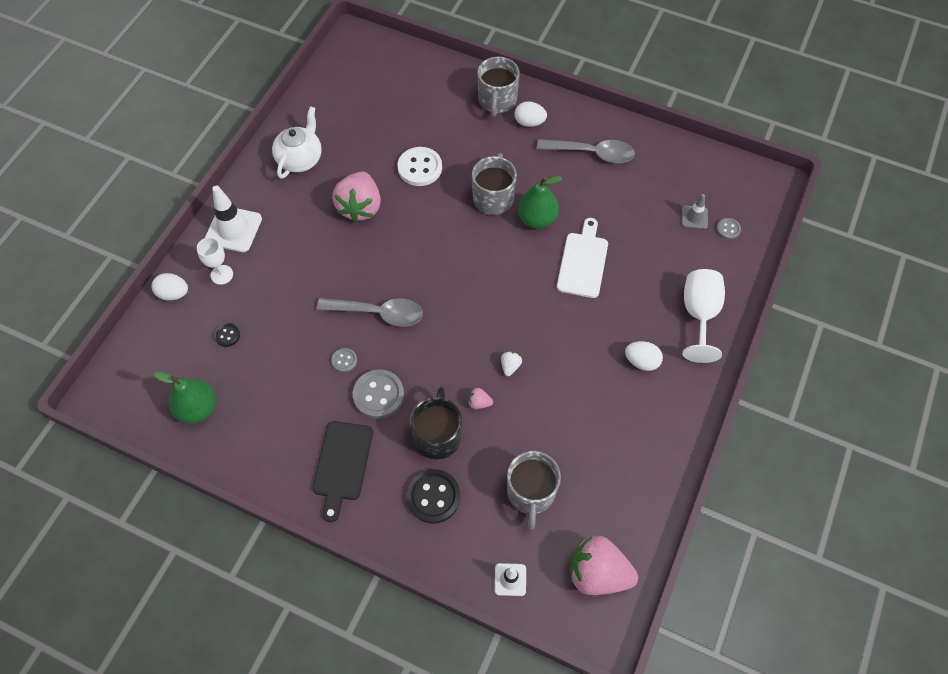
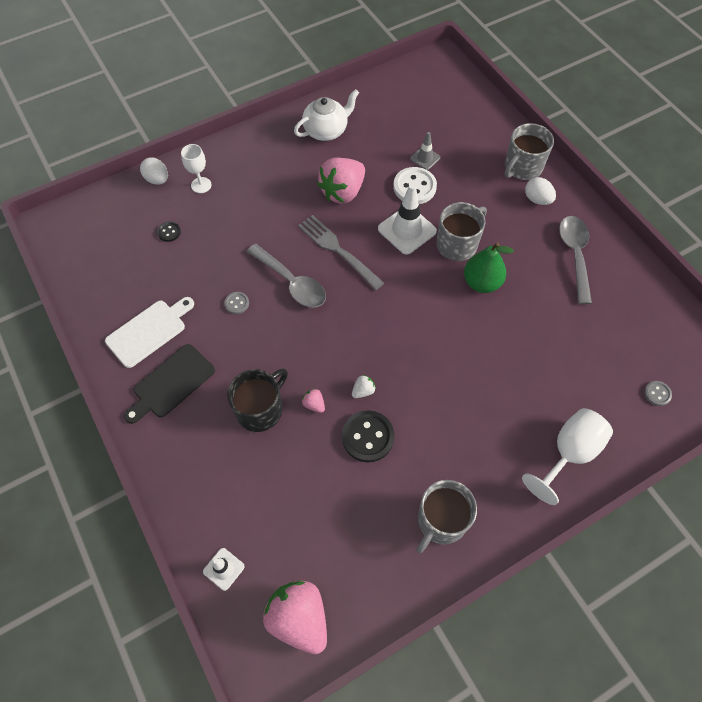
camera: 35 degrees right, 0 degrees up
green pear [154,371,216,424] -> none
white traffic cone [205,186,262,252] -> white traffic cone moved to [378,183,437,255]
grey button [353,369,404,419] -> none
black button [407,469,460,524] -> black button moved to [342,410,394,462]
grey mug [507,451,561,530] -> grey mug moved to [416,480,477,553]
grey spoon [537,139,635,163] -> grey spoon turned 135 degrees counterclockwise [559,216,592,304]
white cutting board [557,218,608,298] -> white cutting board moved to [105,297,194,368]
white egg [625,341,663,371] -> none
grey traffic cone [682,194,708,229] -> grey traffic cone moved to [410,132,440,170]
none -> grey fork [298,215,384,290]

